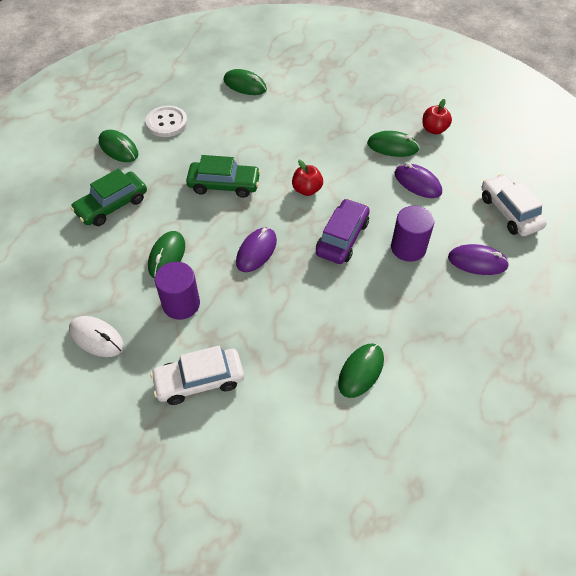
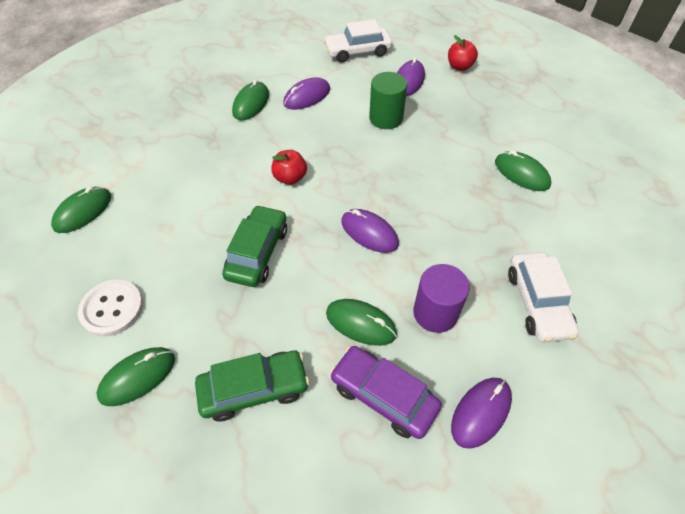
camera: 80 degrees left, 0 degrees up
white mouse [69,316,124,357] -> purple mouse [451,378,512,449]
green car [70,169,147,226] -> green car turned 75 degrees counterclockwise [195,351,309,421]
purple car [316,199,370,264] -> purple car moved to [330,346,442,439]
purple cylinder [391,206,434,262] -> green cylinder [369,72,407,129]
red apple [422,99,452,134] -> red apple moved to [448,35,478,71]

